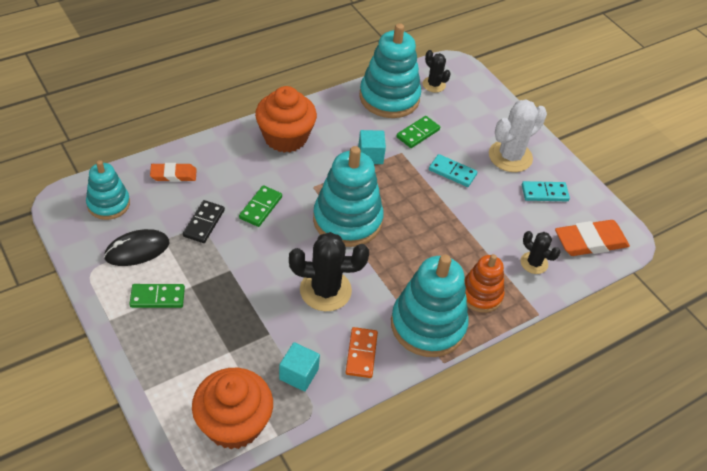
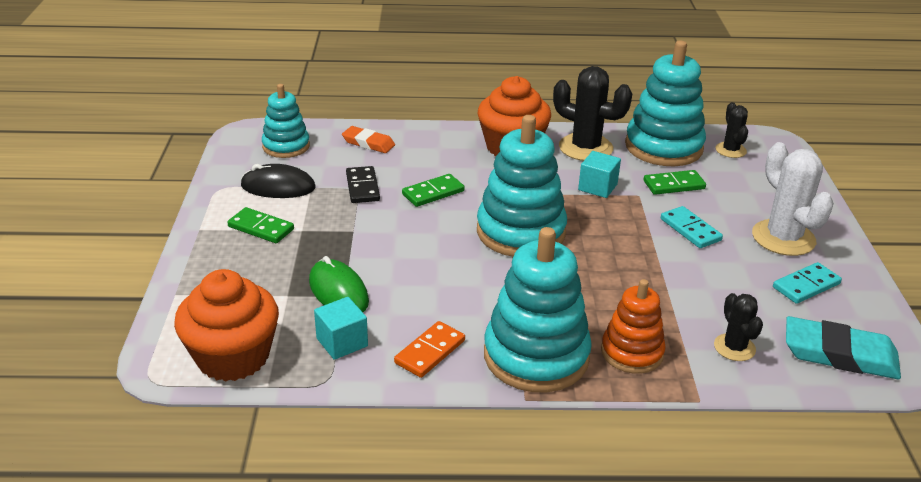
camera: 35 degrees right, 15 degrees down
black domino [183,200,225,243] -> black domino turned 60 degrees counterclockwise [346,166,380,203]
black cactus [289,232,369,311] -> black cactus moved to [553,66,632,161]
white cactus [489,100,547,172] -> white cactus turned 75 degrees clockwise [752,142,834,256]
turquoise domino [522,181,570,201] -> turquoise domino turned 60 degrees counterclockwise [773,262,842,304]
orange eraser [555,220,630,256] -> turquoise eraser [786,316,901,379]
none -> green mouse [309,256,369,312]

